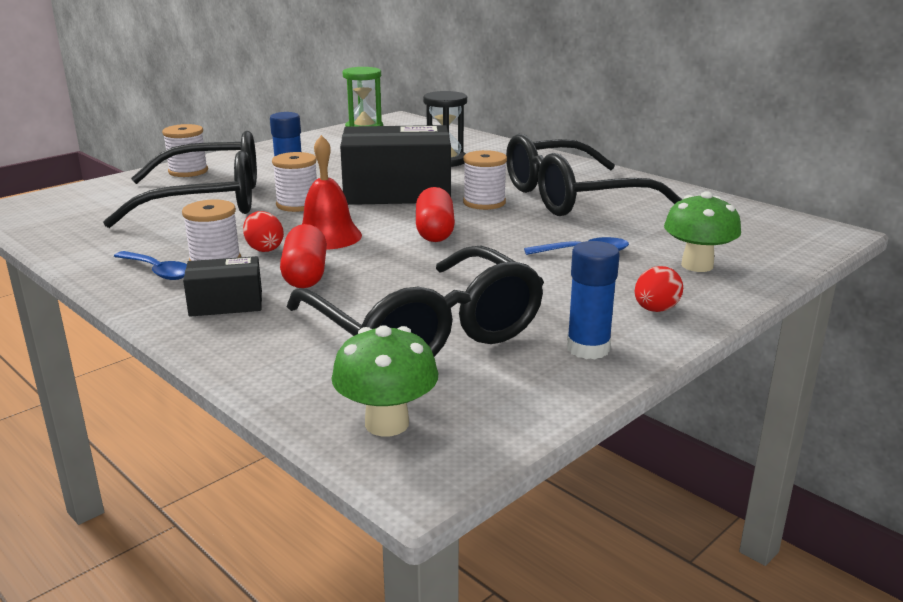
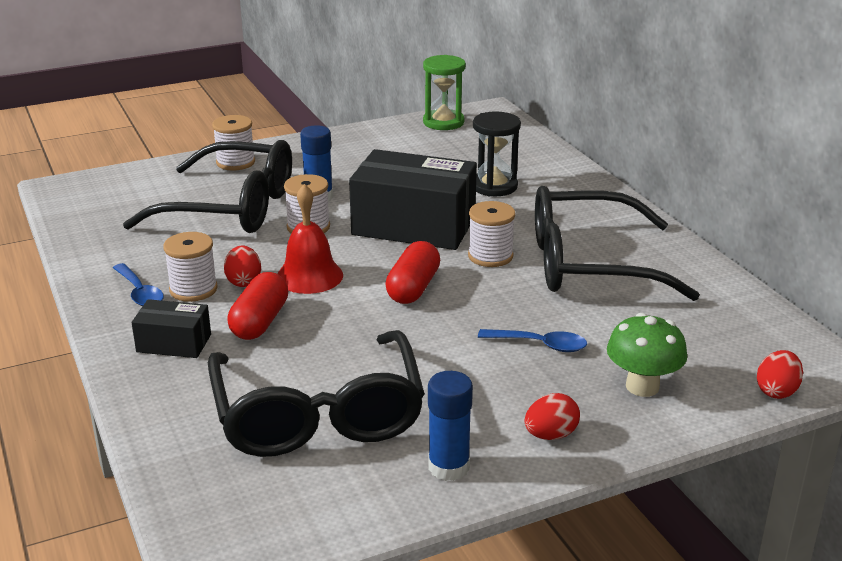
camera: 20 degrees right, 5 degrees up
green mushroom [332,325,438,436] -> none
none -> red egg [757,350,803,399]

